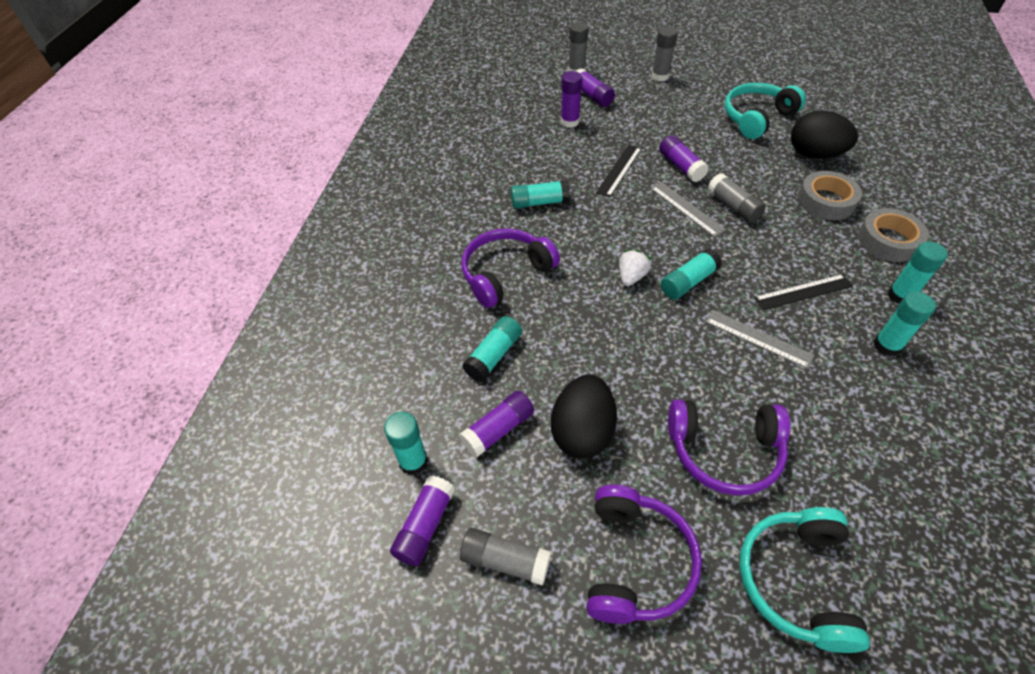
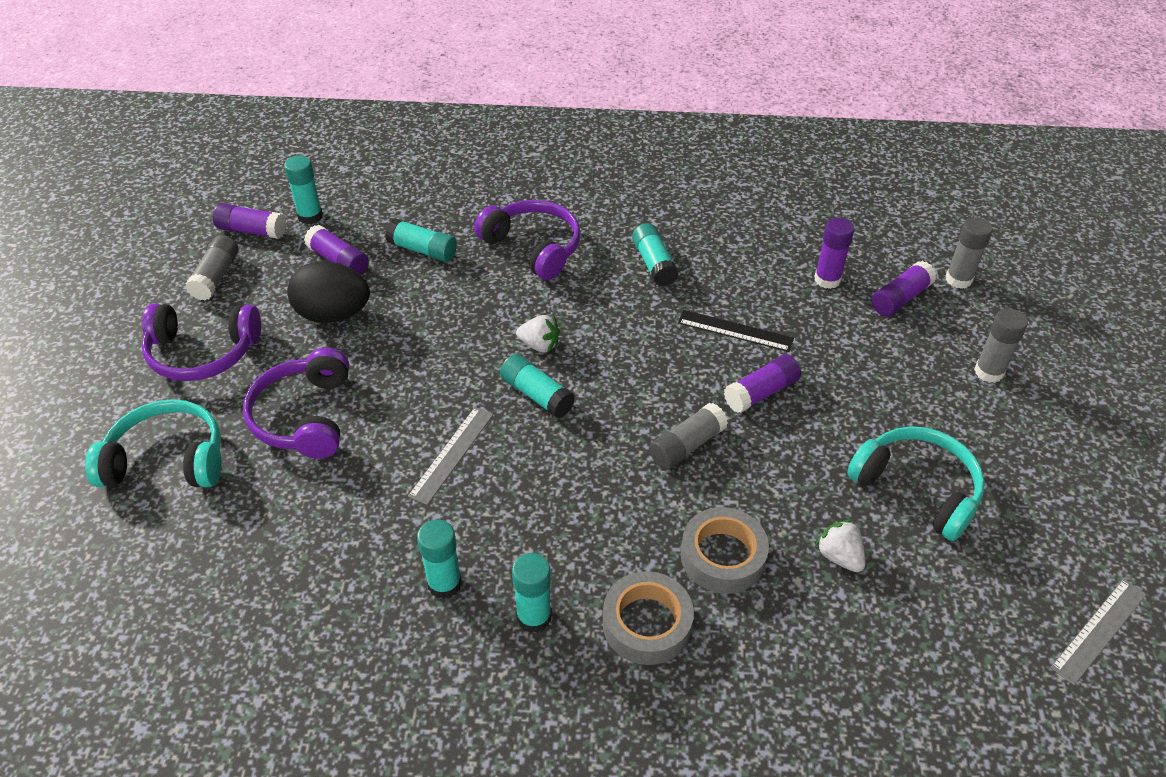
camera: 80 degrees right, 5 degrees down
grey ruler [651,182,726,237] -> grey ruler moved to [1050,579,1147,685]
black ruler [754,274,853,310] -> none
black egg [791,110,858,159] -> white strawberry [815,520,865,572]

